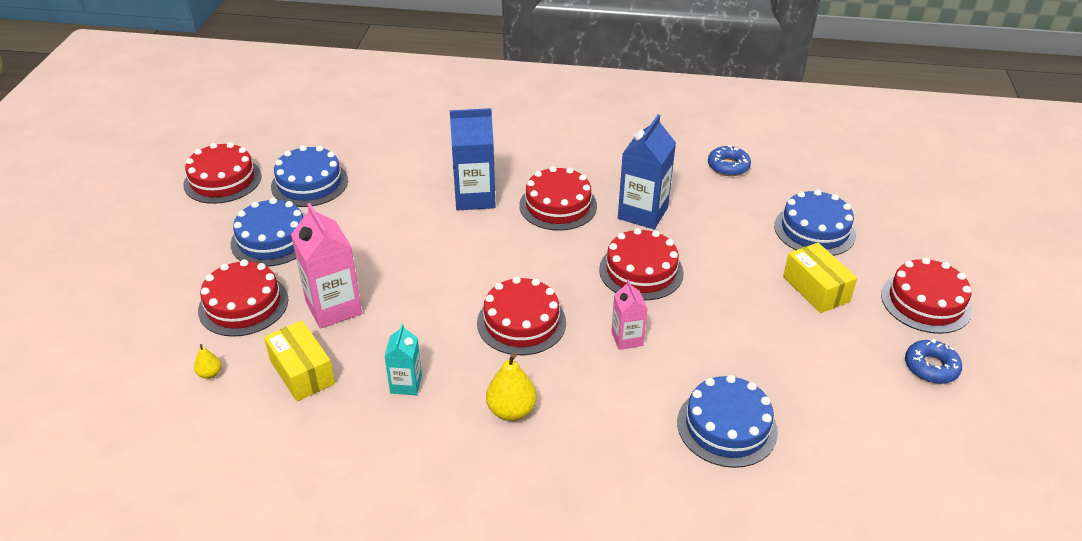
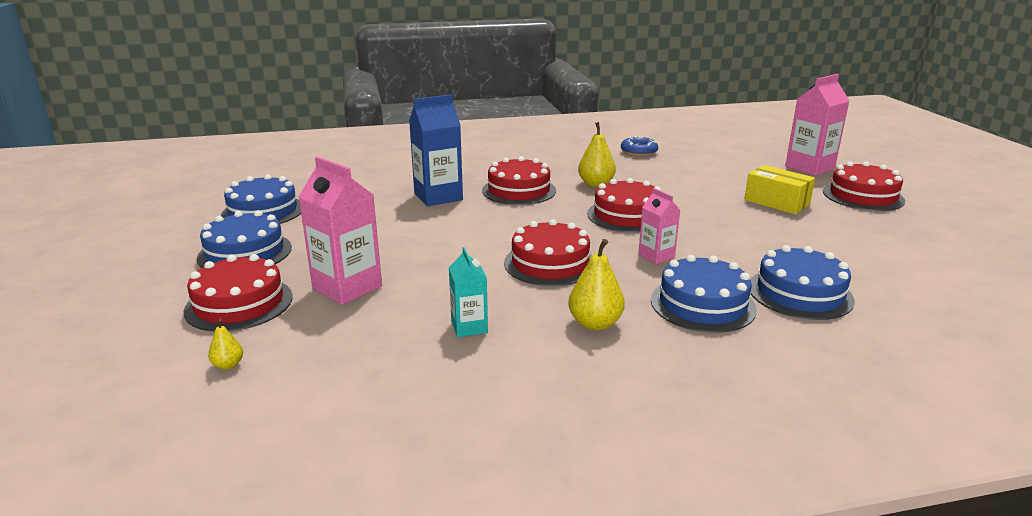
camera: 20 degrees left, 15 degrees down
red cake [183,142,262,204] -> none
yellow box [264,321,335,401] -> none
blue carton [618,114,676,229] -> yellow pear [578,122,616,187]
blue cake [774,189,856,256] -> blue cake moved to [651,255,757,333]
blue donut [905,339,962,384] -> none
none -> pink carton [785,74,849,176]

